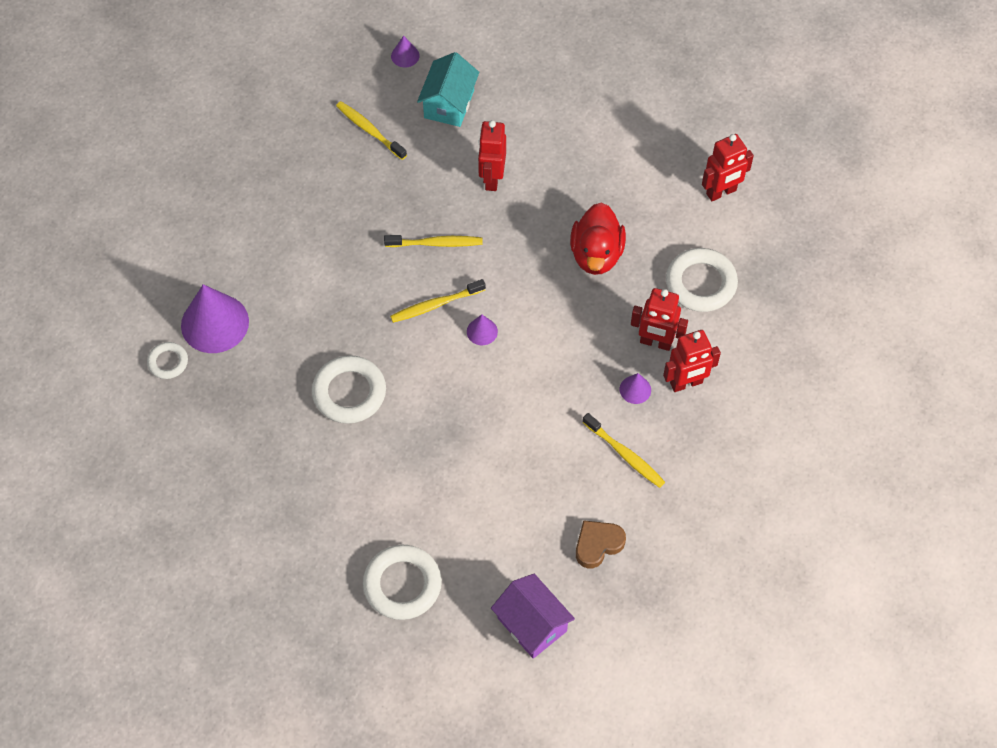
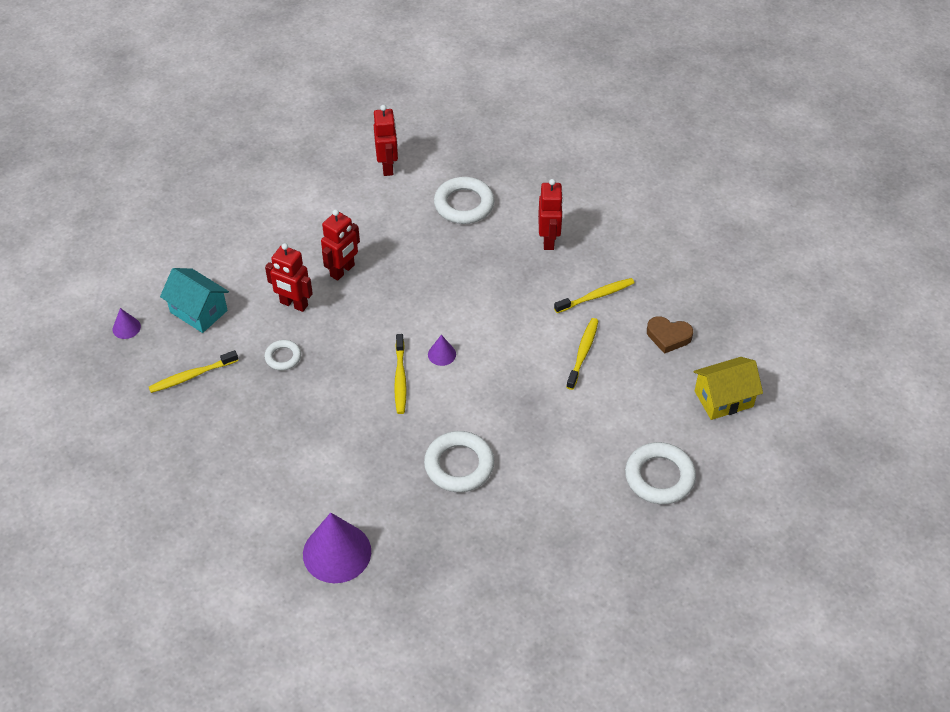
camera: 70 degrees left, 10 degrees down
white ring [147,342,188,379] -> white ring moved to [264,340,301,370]
yellow toothbrush [384,235,483,247] -> yellow toothbrush moved to [566,318,598,390]
purple house [491,574,575,659] -> yellow house [693,357,763,420]
red duck [570,202,626,275] -> none
brown heart [576,520,626,568] -> brown heart turned 60 degrees counterclockwise [647,316,693,354]
purple cone [620,373,651,404] -> none
red robot [631,288,688,351] -> red robot moved to [321,209,360,281]

